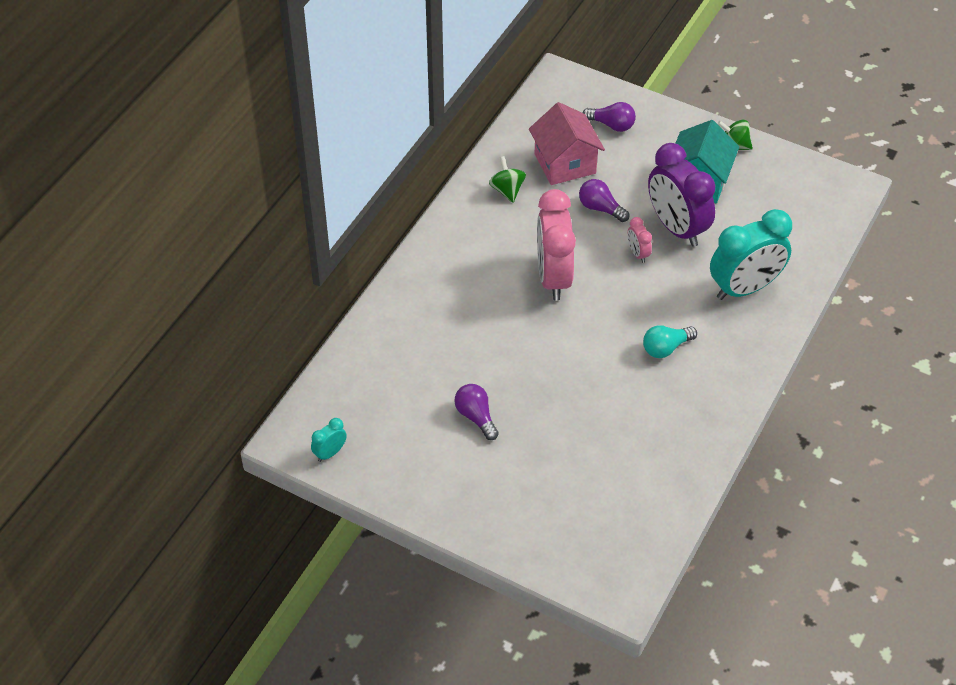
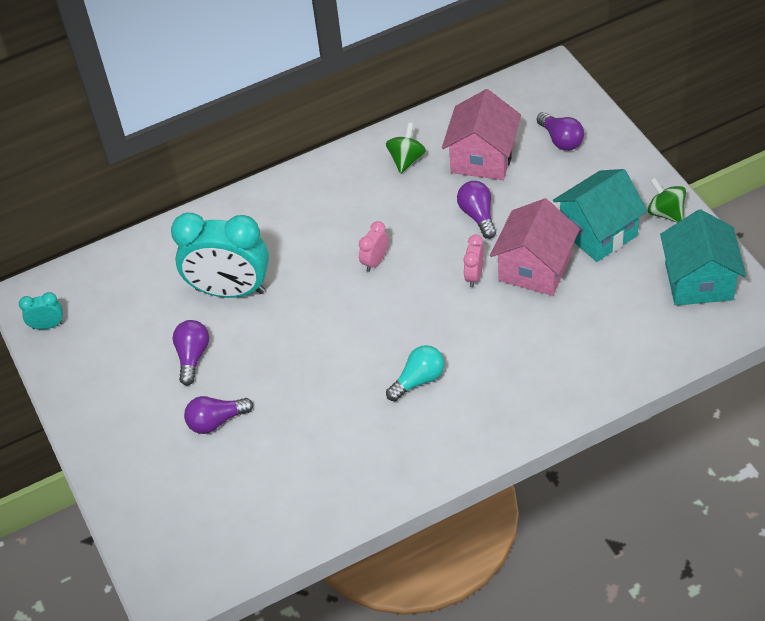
camera: 40 degrees right, 0 degrees up
pink clock [537,189,576,301] -> pink clock [359,221,388,272], size x0.43
turquoise light bulb [643,325,697,358] -> turquoise light bulb turned 135 degrees clockwise [386,345,445,401]
purple clock [648,143,715,247] -> pink house [490,198,580,296]
turquoise clock [710,209,792,300] -> turquoise clock moved to [171,213,269,298]
none -> purple light bulb [184,396,253,434]
none -> turquoise house [660,209,746,306]

